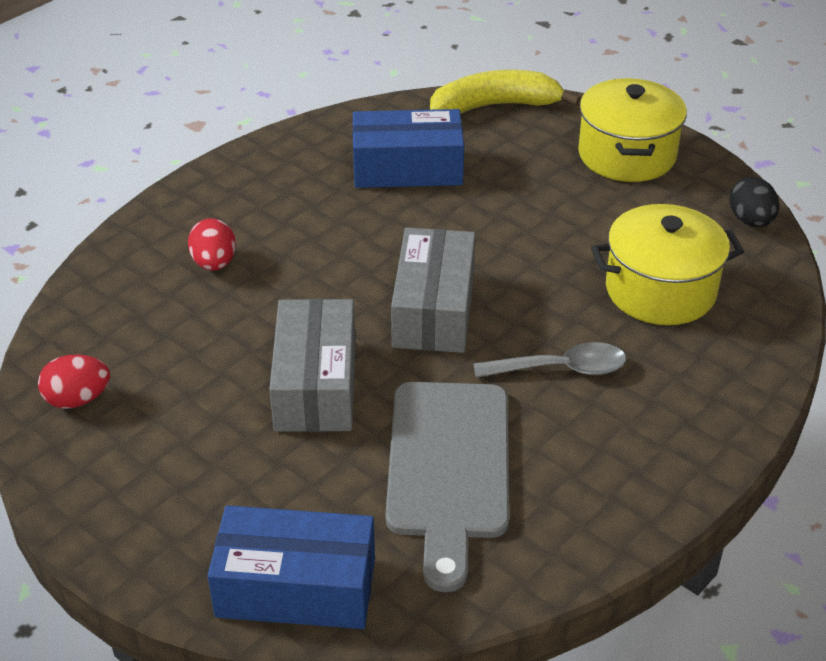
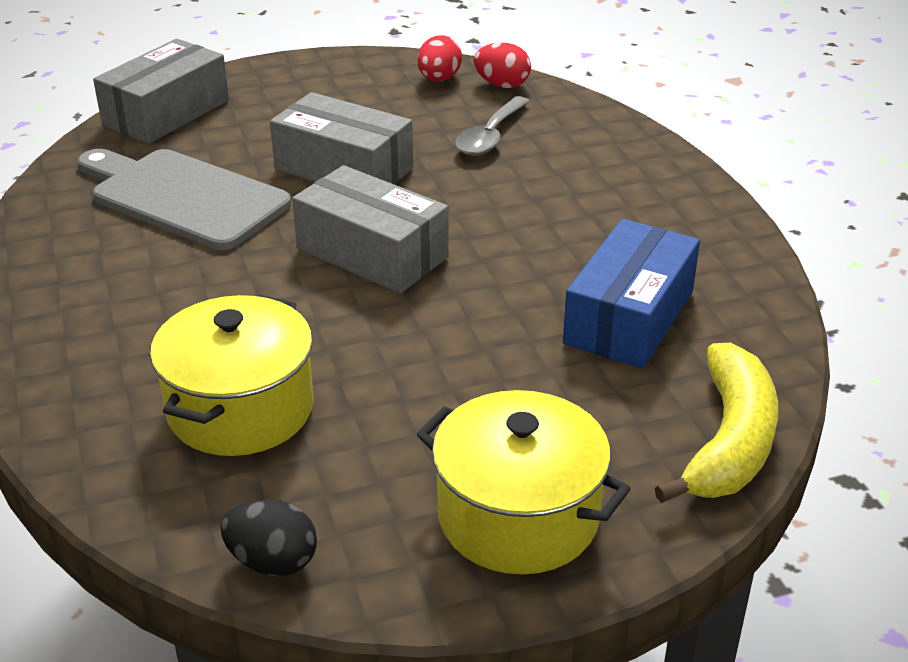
camera: 120 degrees right, 5 degrees down
red egg [188,218,236,271] -> red egg moved to [474,43,531,88]
blue box [208,505,375,629] -> grey box [93,39,229,144]
grey spoon [473,342,626,378] -> grey spoon moved to [455,96,530,155]

